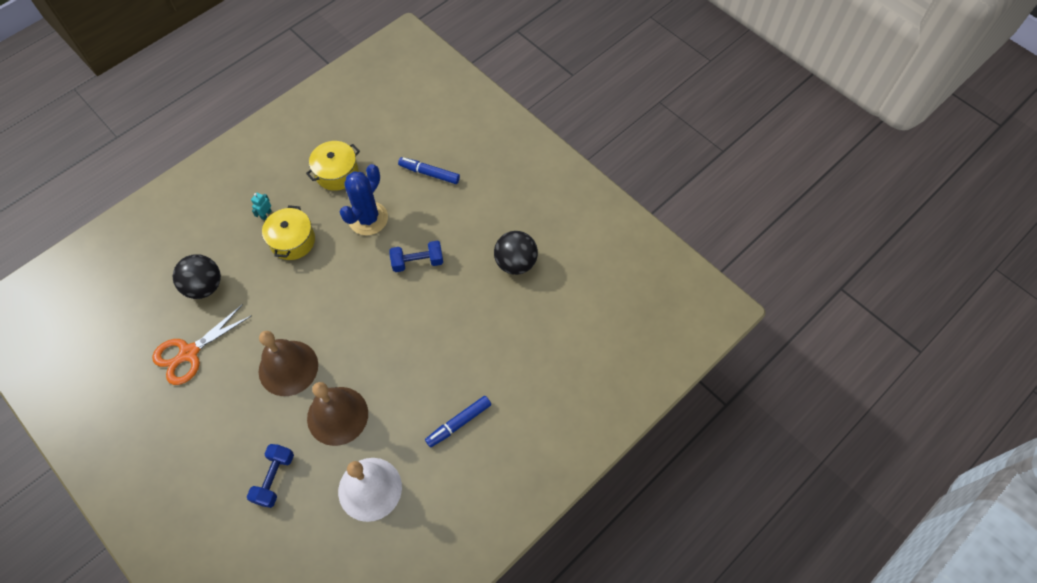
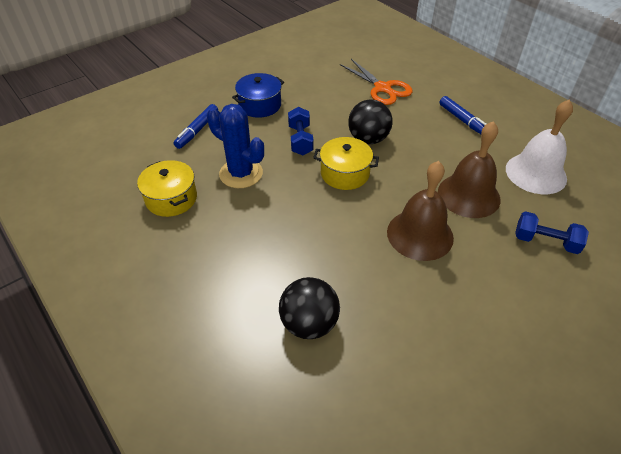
camera: 85 degrees left, 15 degrees down
orange scissors [152,304,252,385] -> orange scissors moved to [340,59,413,105]
turquoise robot [251,192,272,220] -> none
yellow pot [262,205,315,260] -> yellow pot moved to [313,137,379,190]
black ball [494,231,538,275] -> black ball moved to [348,99,393,144]
none -> blue pot [232,73,284,118]

